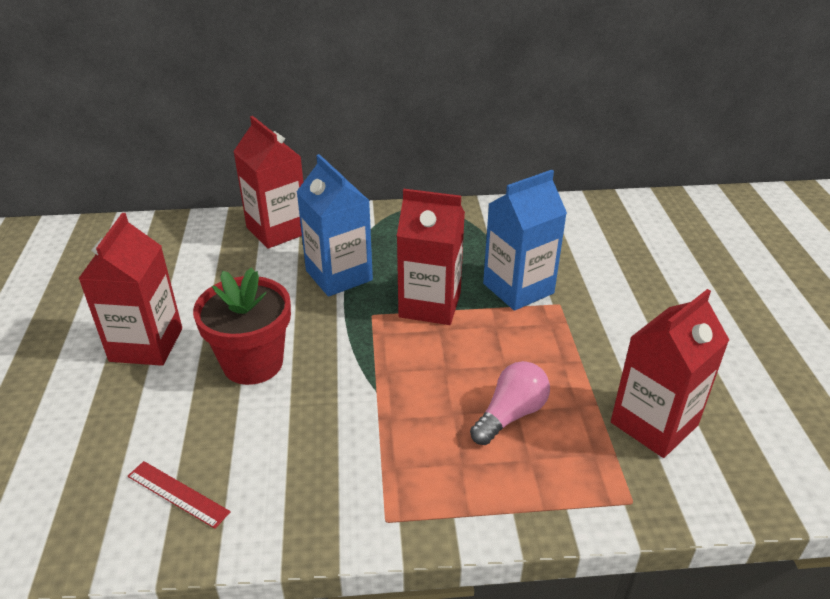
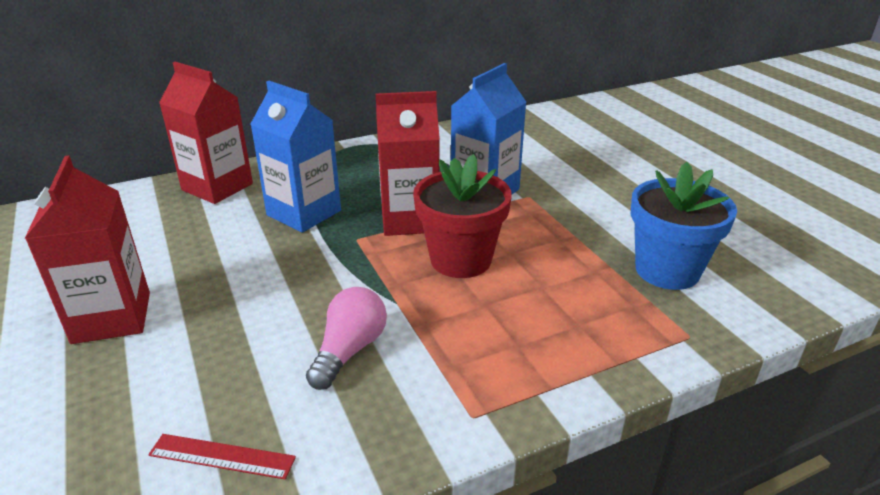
camera: 20 degrees left, 5 degrees down
red flower pot [193,267,291,385] -> red flower pot moved to [413,154,512,278]
pink light bulb [470,361,550,445] -> pink light bulb moved to [306,287,387,390]
red carton [611,289,729,458] -> blue flower pot [631,162,737,290]

